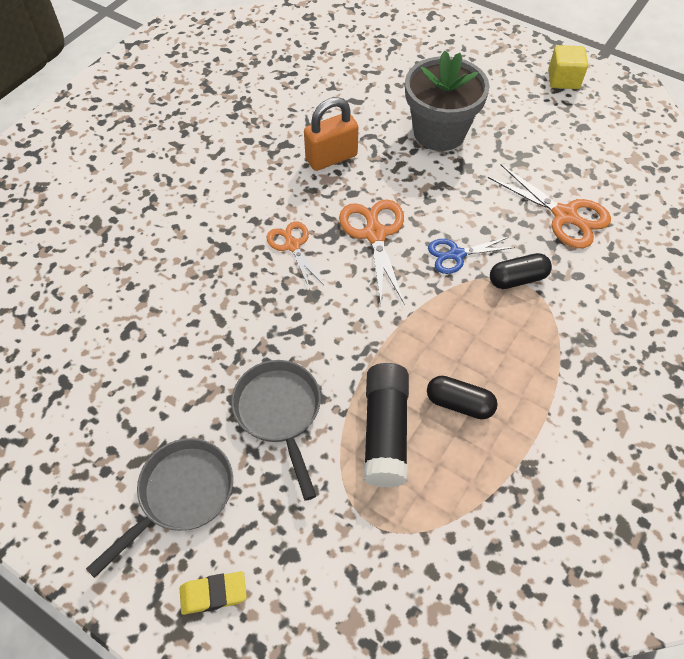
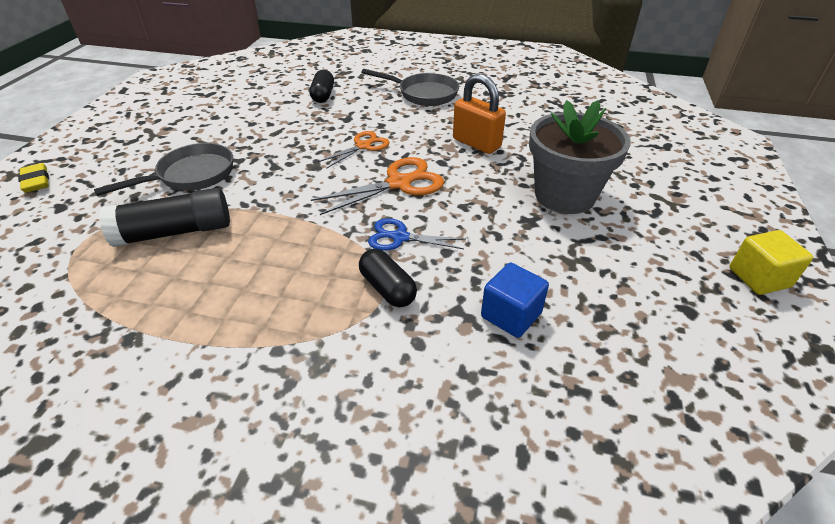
camera: 70 degrees right, 15 degrees down
grey pan [86,438,233,578] -> grey pan moved to [361,69,459,106]
black capsule [427,376,498,419] -> black capsule moved to [309,70,334,103]
blue scissors [428,237,515,274] -> blue scissors turned 45 degrees counterclockwise [368,218,466,251]
orange scissors [488,164,611,248] -> blue cube [481,262,549,338]

